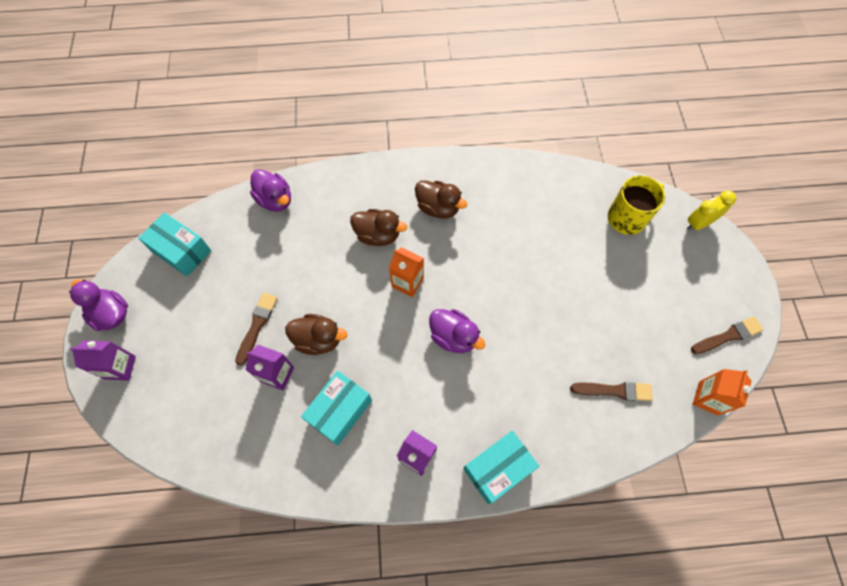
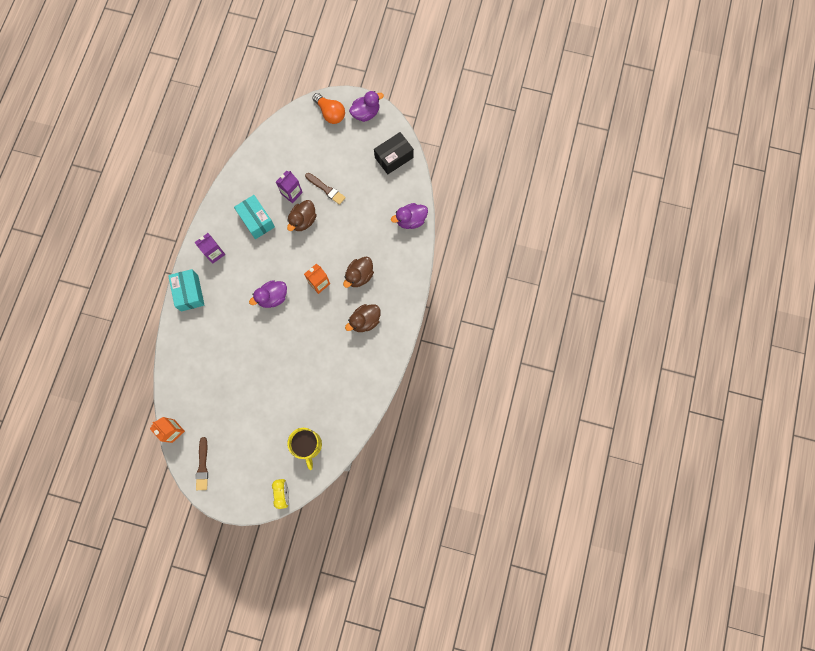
camera: 110 degrees right, 10 degrees up
purple carton [70,340,136,381] -> orange light bulb [313,93,345,124]
turquoise box [138,212,211,277] -> black box [374,132,414,174]
brown brush [570,382,653,401] -> none

